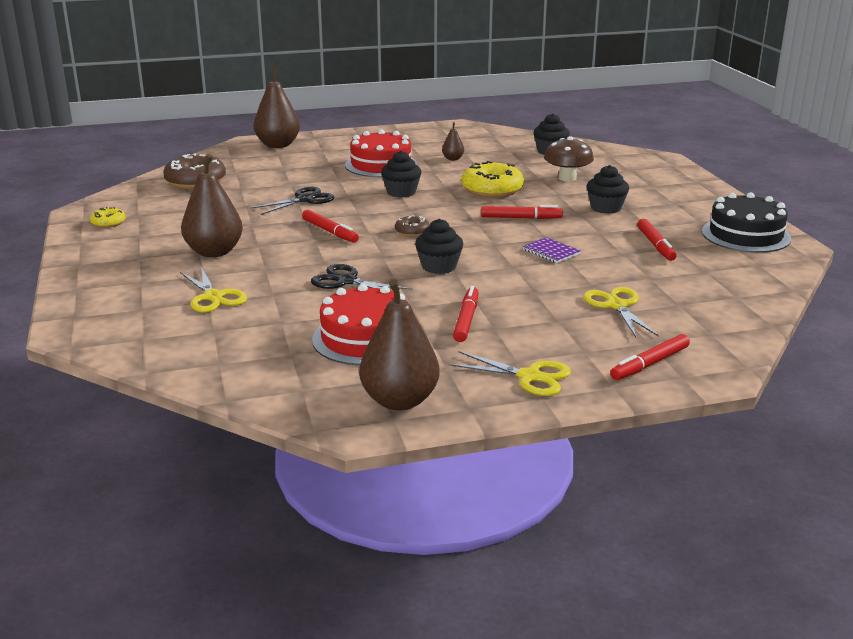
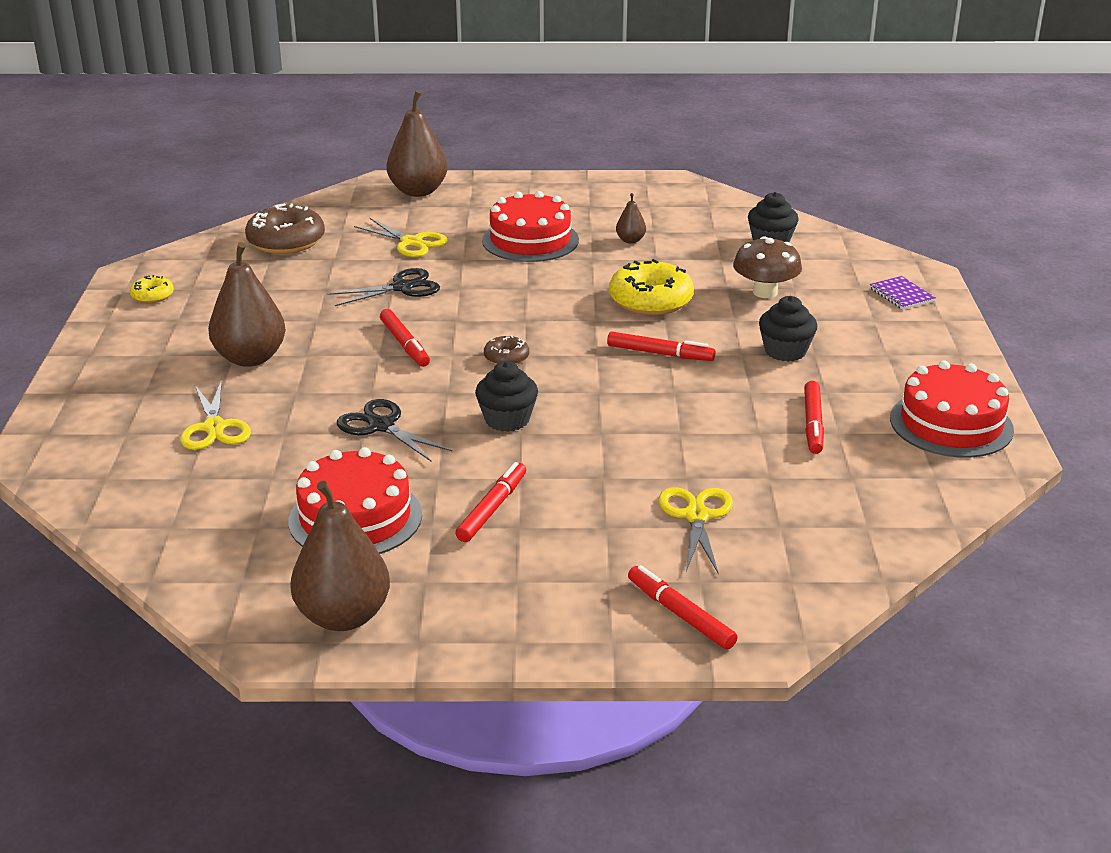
camera: 15 degrees right, 5 degrees up
black cupcake [381,151,421,198] -> none
yellow scissors [449,351,571,396] -> yellow scissors moved to [354,218,448,257]
purple notebook [523,237,581,263] -> purple notebook moved to [870,276,936,310]
red marker [610,334,690,380] -> red marker turned 75 degrees clockwise [628,565,738,650]
black cake [702,192,791,253] -> red cake [890,361,1014,458]

